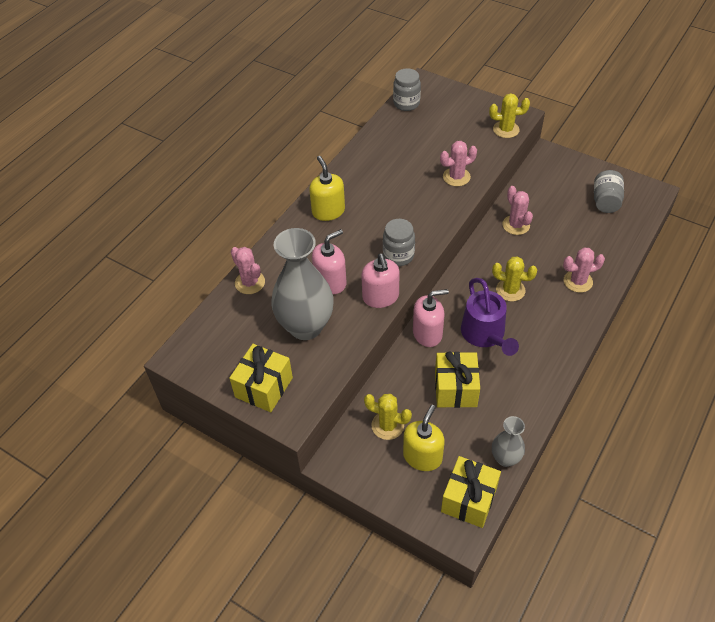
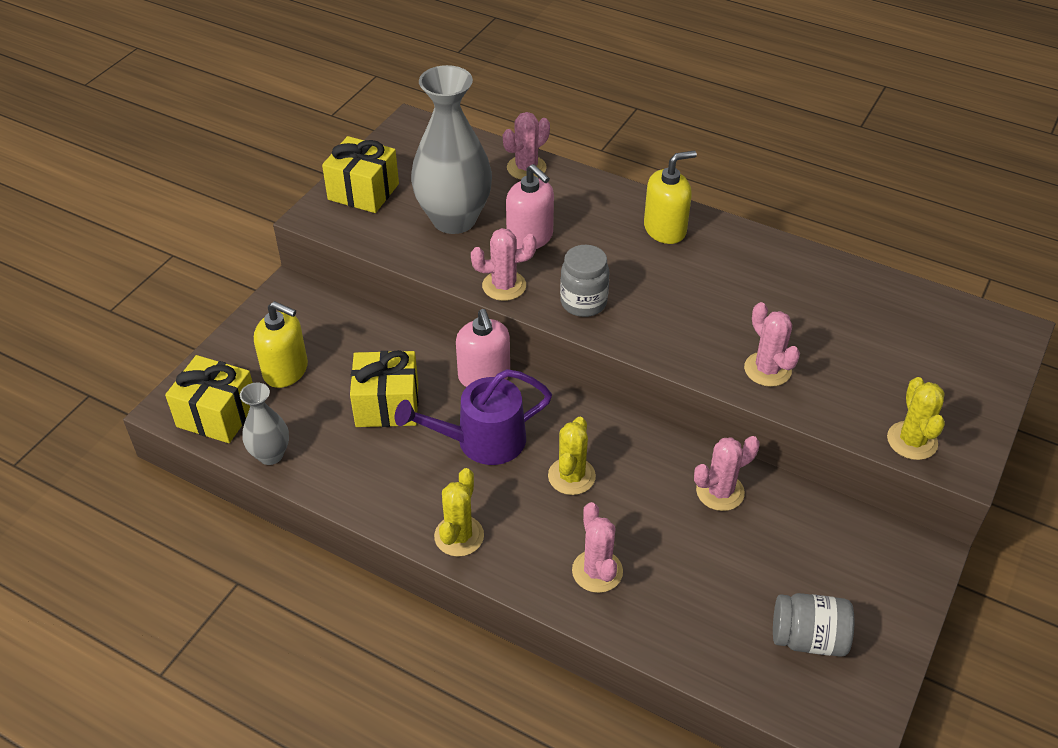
camera: 85 degrees right, 5 degrees down
pink soap dispenser [361,254,400,308] -> pink cactus [471,228,537,301]
yellow cactus [364,394,412,440] -> yellow cactus moved to [434,468,484,557]
grey jar [393,68,421,111] -> none

